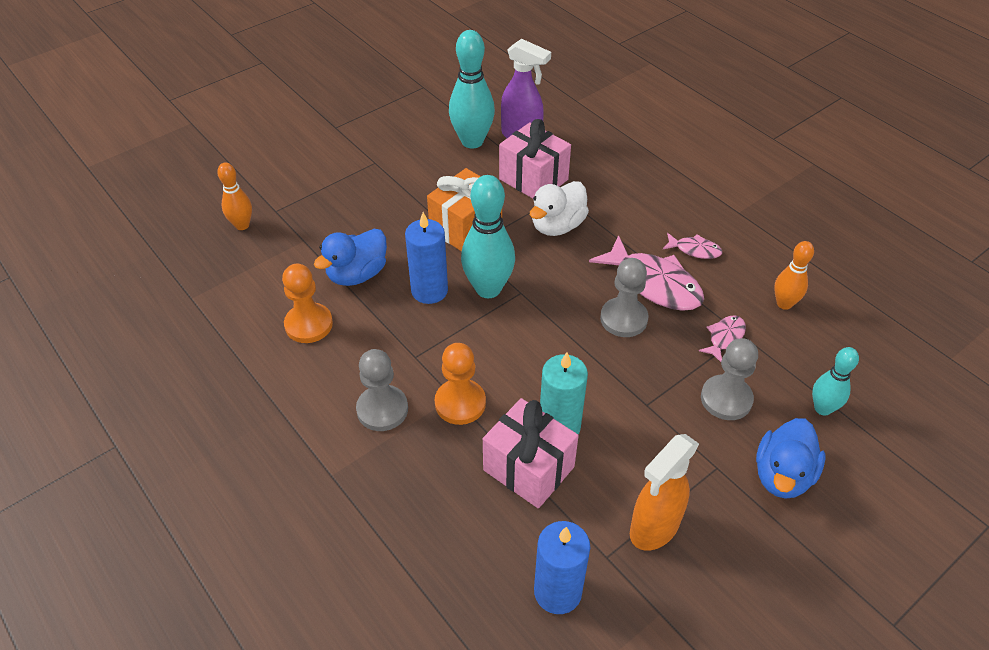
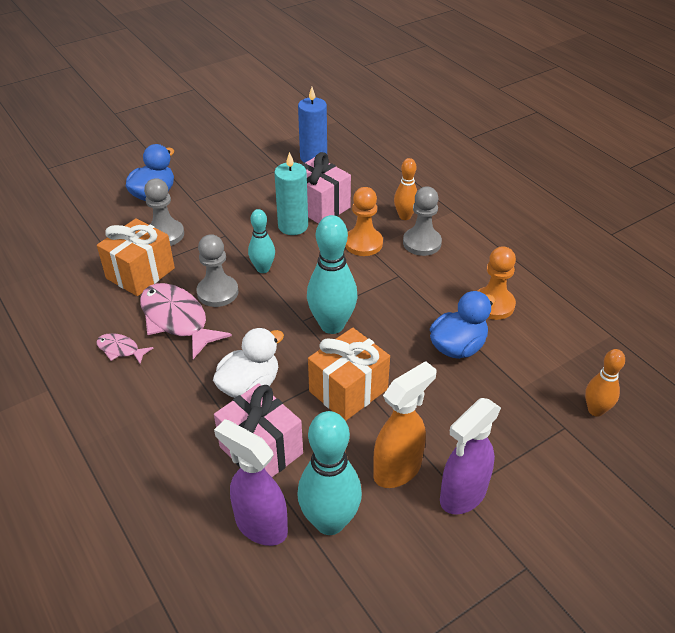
camera: 175 degrees left, 5 degrees down
blue candle [405,212,448,304] -> none
orange spray bottle [630,434,699,551] -> orange spray bottle moved to [373,361,436,488]
pink fish [699,316,746,362] -> orange gift [97,218,175,296]
orange bowling pin [774,241,814,310] -> orange bowling pin moved to [394,158,417,220]
turquoise bowling pin [812,347,859,416] -> turquoise bowling pin moved to [248,209,275,273]
none -> purple spray bottle [440,398,501,514]

